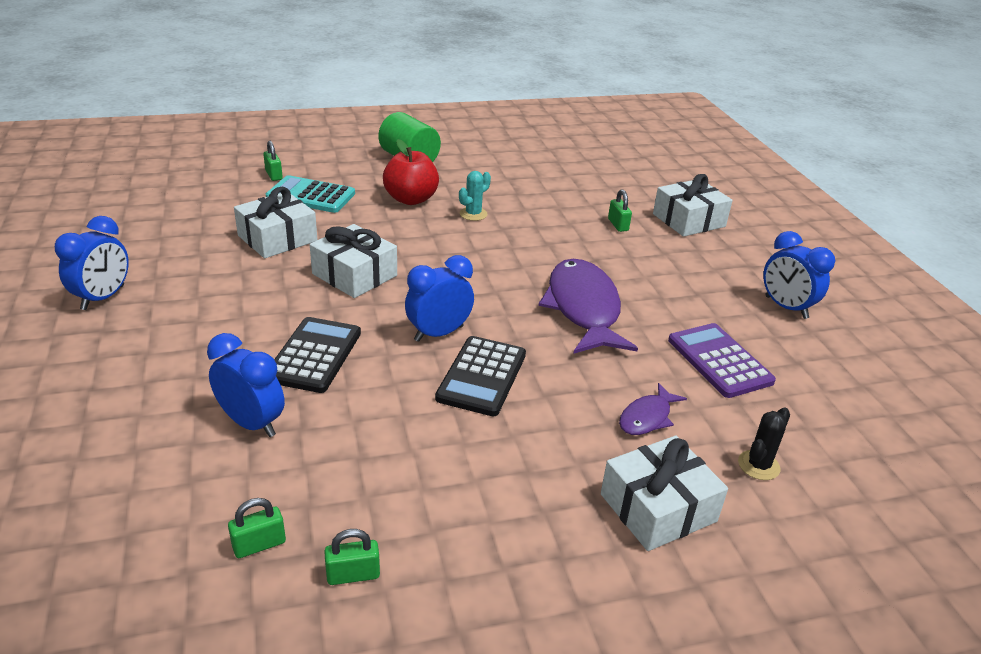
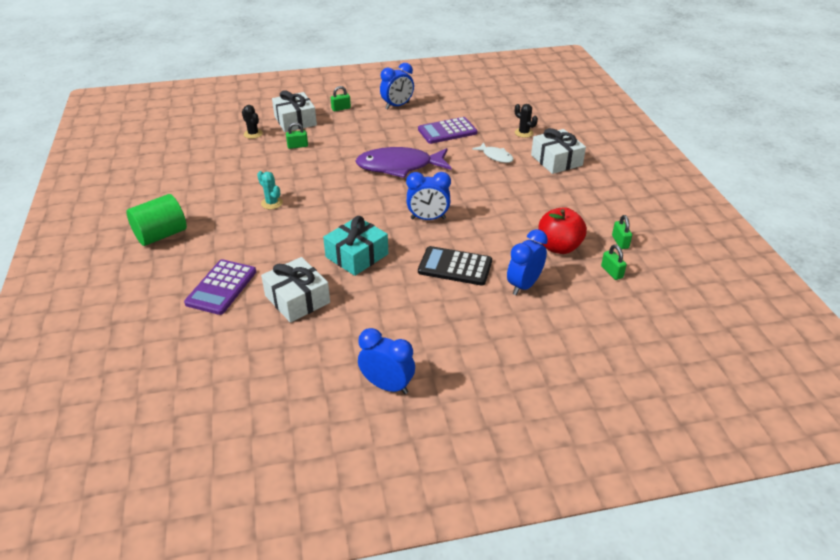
camera: 85 degrees left, 5 degrees up
green padlock [263,141,283,181] -> green padlock moved to [331,86,351,111]
turquoise calculator [266,175,355,213] -> purple calculator [184,259,256,315]
white gift [310,224,397,298] -> turquoise gift [323,216,388,276]
red apple [383,139,439,205] -> red apple moved to [538,207,587,254]
blue clock [405,255,474,342] -> blue clock turned 60 degrees counterclockwise [406,172,451,220]
black calculator [435,336,526,416] -> none
purple fish [619,383,687,435] -> white fish [472,142,514,163]
none -> black cactus [242,105,263,139]

